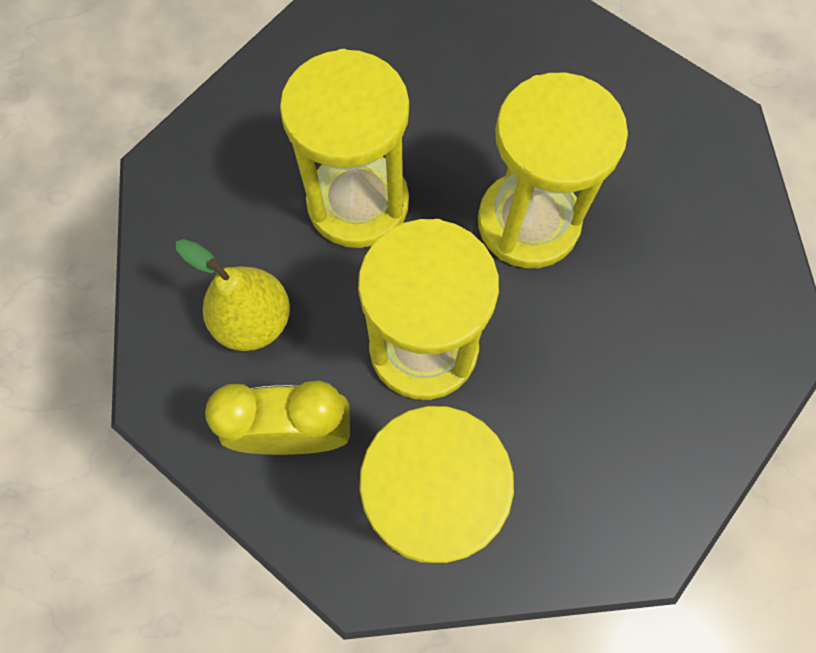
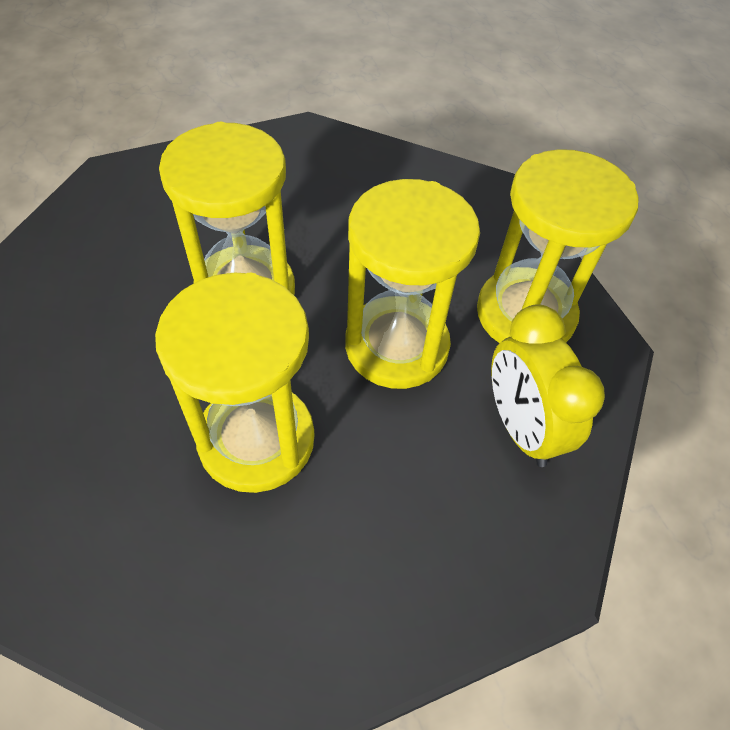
camera: 110 degrees left, 15 degrees down
yellow pear [176,239,290,351] -> none

